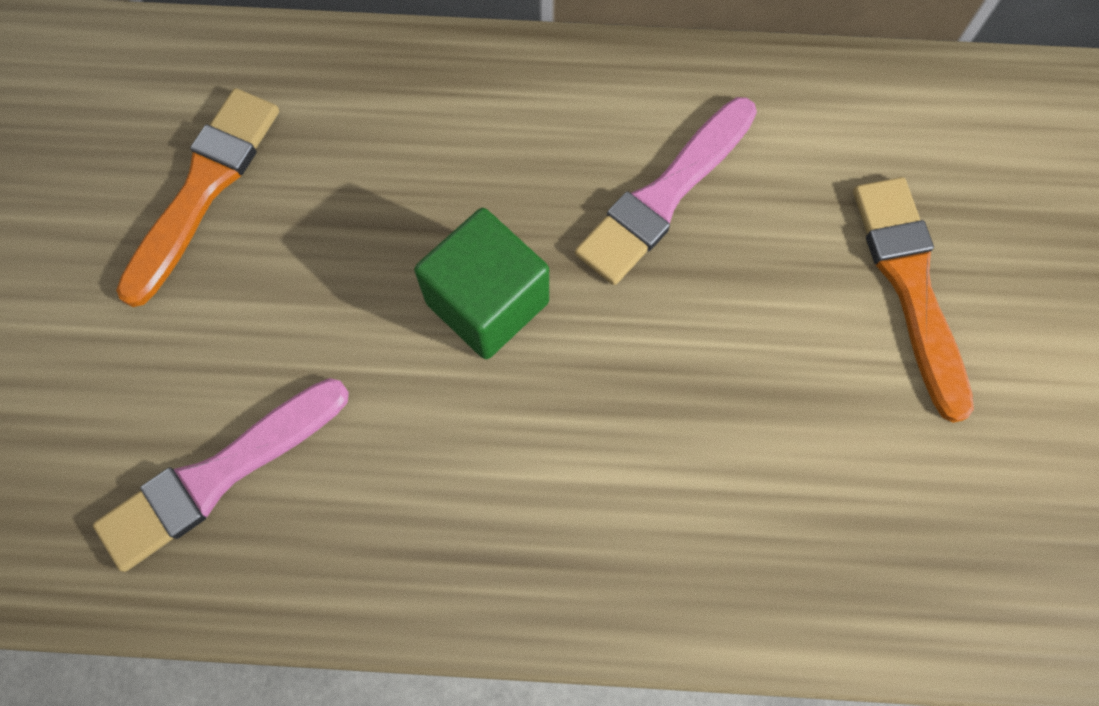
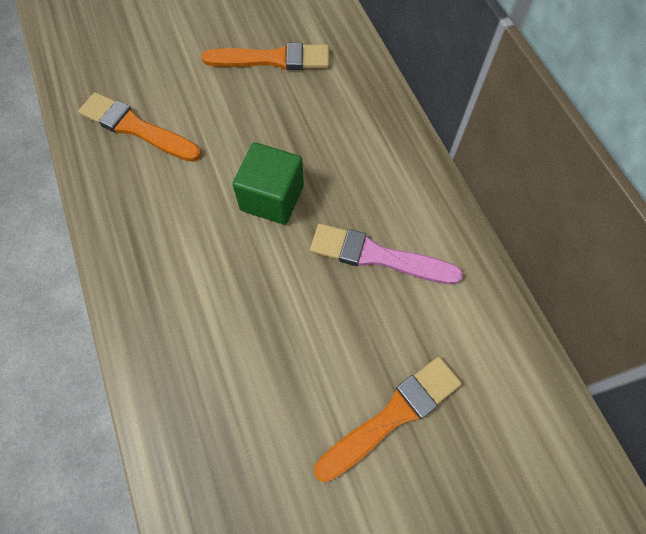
camera: 65 degrees right, 5 degrees down
pink brush [93,378,349,572] -> orange brush [78,92,201,162]

